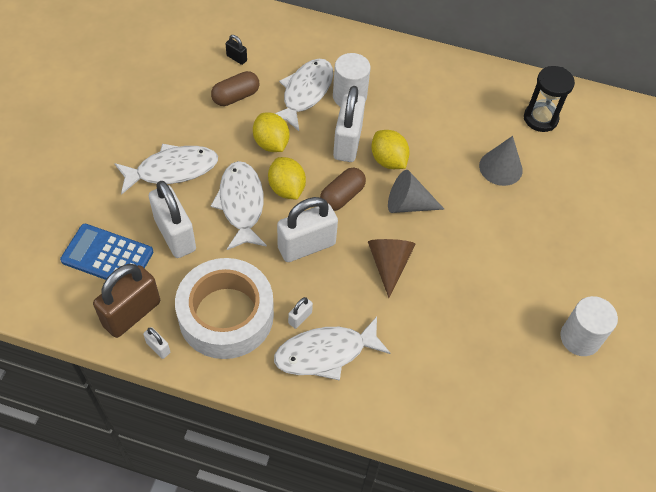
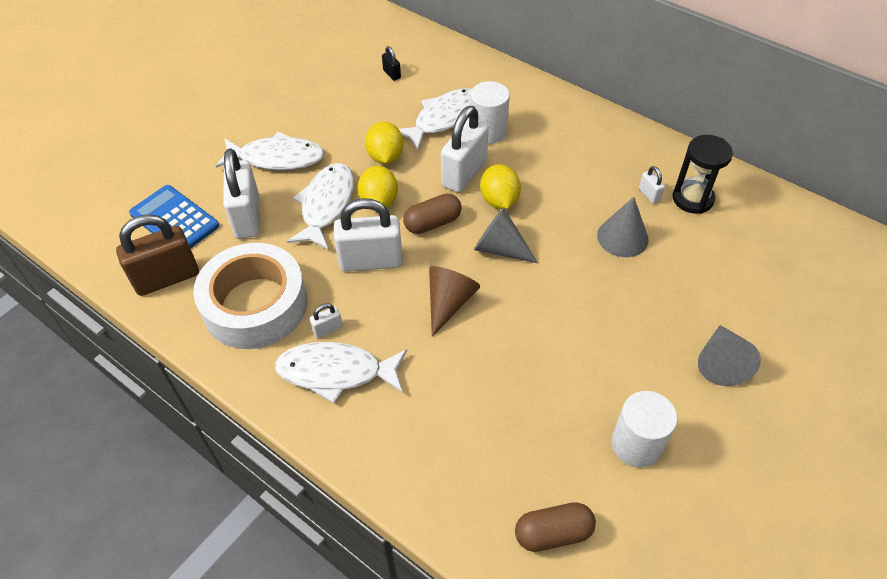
camera: 25 degrees right, 5 degrees down
white padlock [143,327,170,359] -> white padlock moved to [639,166,665,204]
brown capsule [211,71,260,106] -> brown capsule moved to [515,502,596,552]
none -> grey cone [698,325,761,386]

